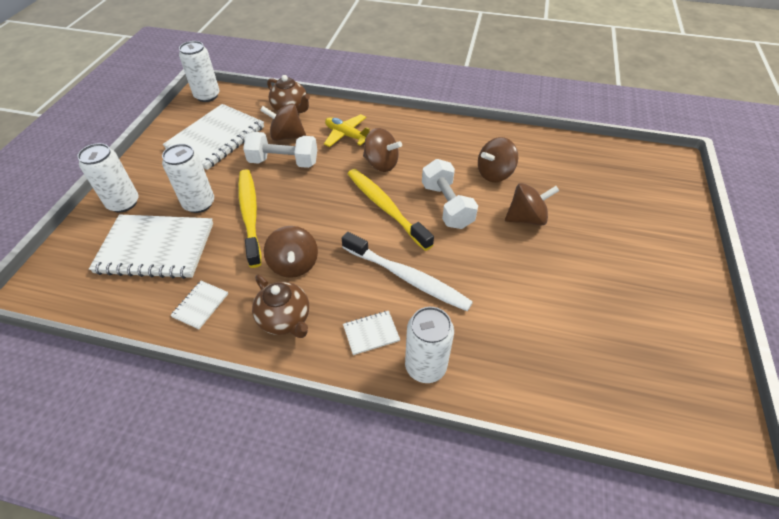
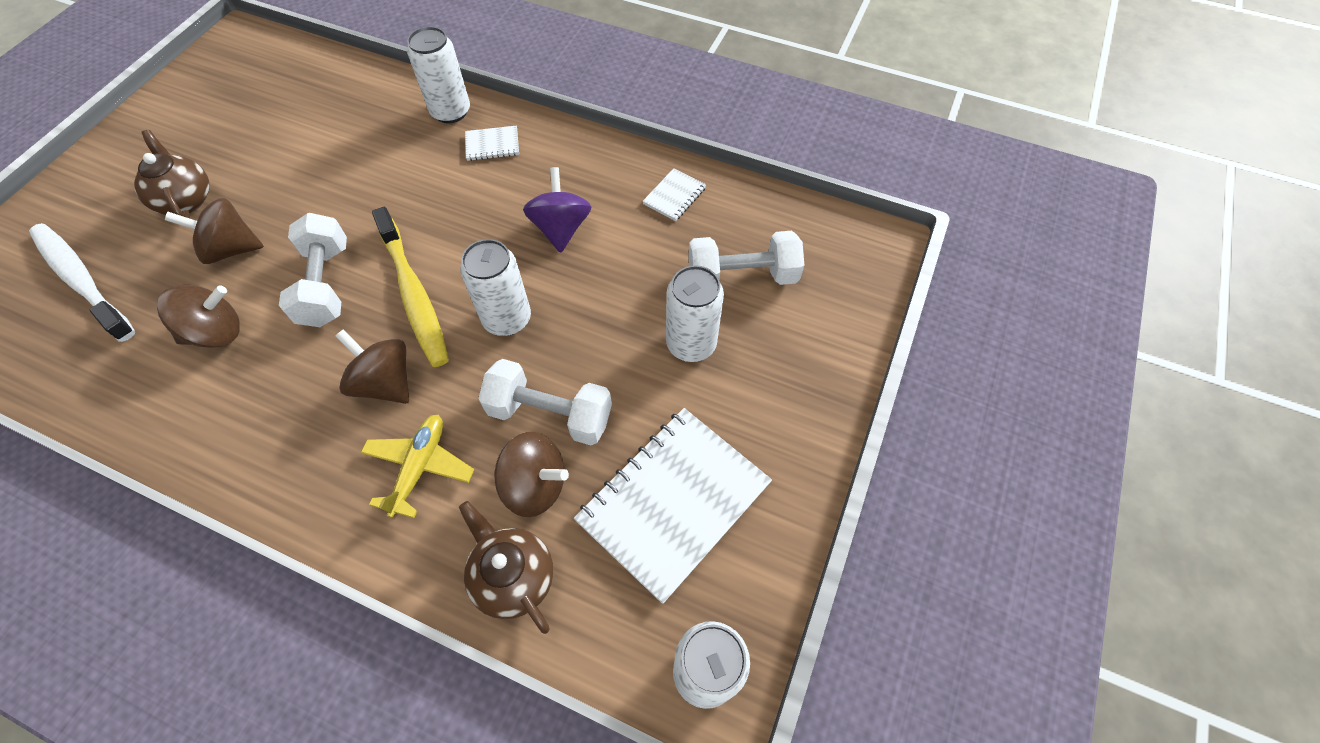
camera: 170 degrees left, 10 degrees up
white can [77,143,139,213] -> white can moved to [460,239,531,336]
white notebook [89,214,213,279] -> white dumbbell [688,231,804,285]
yellow toothbrush [238,169,261,268] -> none
brown teapot [252,275,309,338] -> brown teapot moved to [134,130,210,218]
brown spinning top [264,226,318,278] -> purple spinning top [523,167,591,253]
yellow plane [324,114,370,147] -> yellow plane turned 120 degrees counterclockwise [360,415,474,518]
white toothbrush [342,232,473,311] -> white toothbrush moved to [29,223,135,342]

